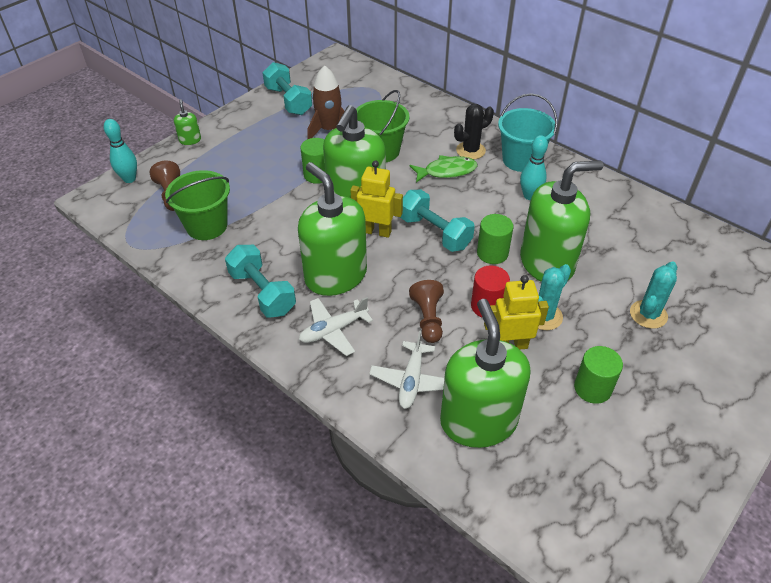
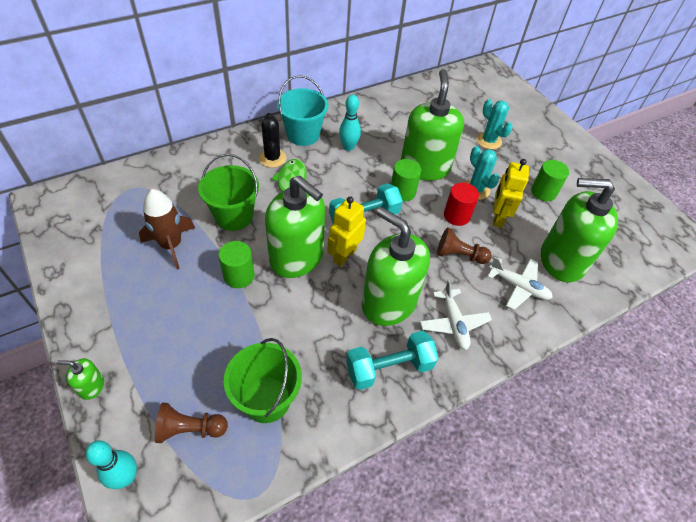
camera: 75 degrees left, 5 degrees up
turquoise dumbbell [262,62,312,115] -> none
green soap dispenser [298,162,367,296] -> green soap dispenser turned 60 degrees clockwise [362,207,430,326]

